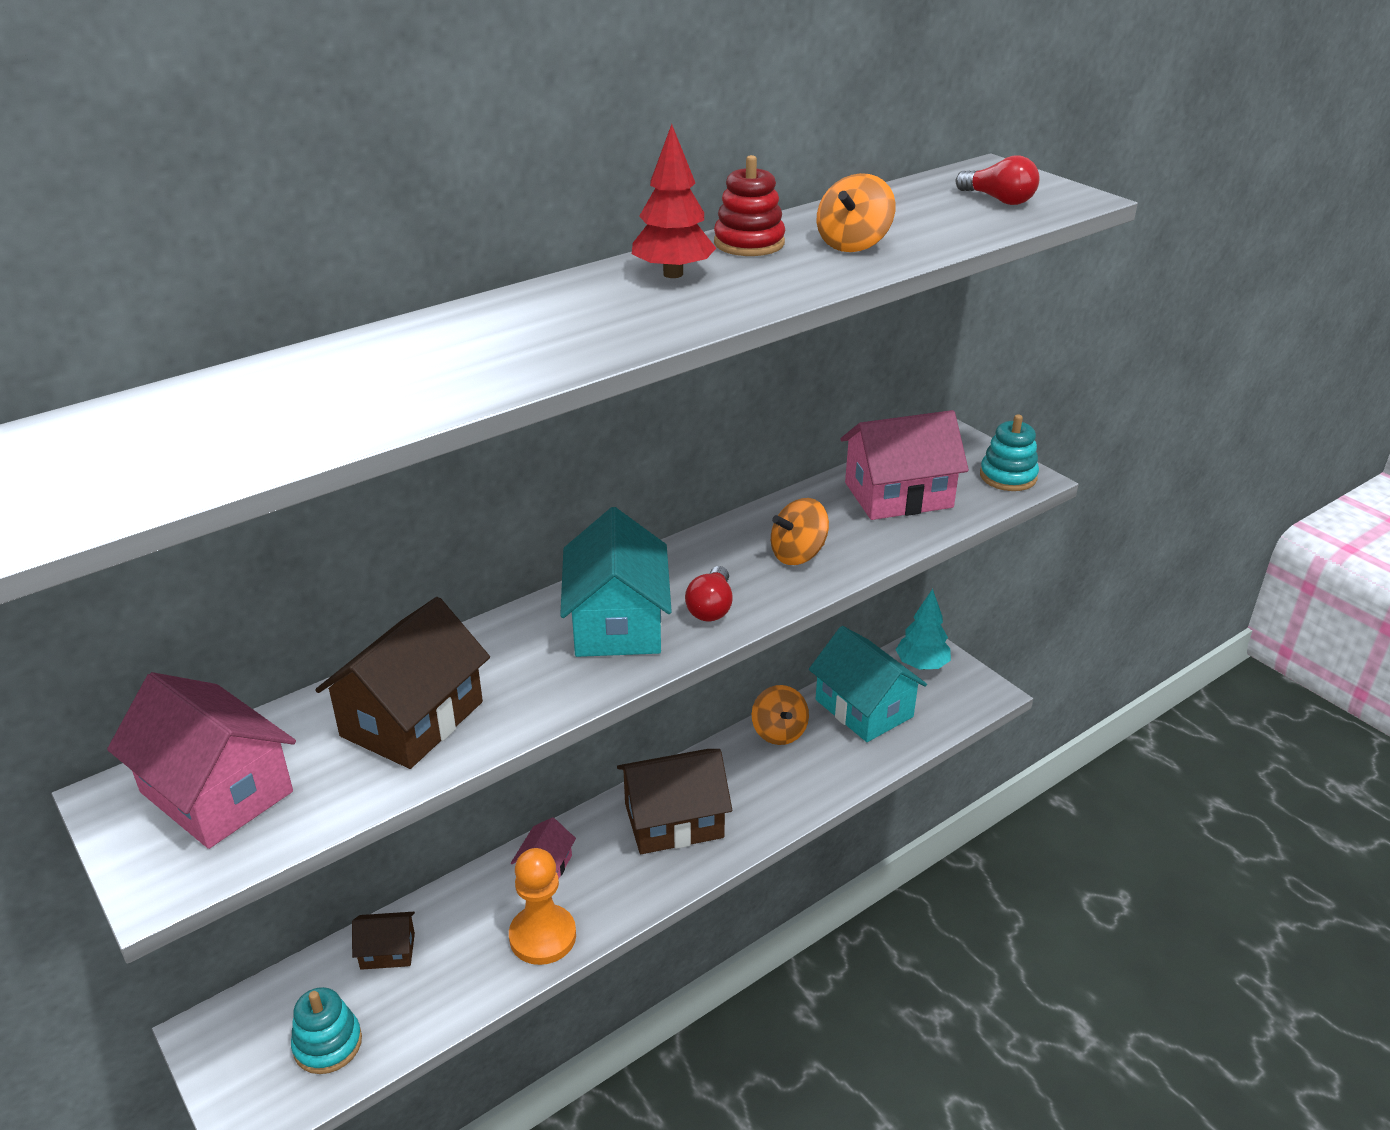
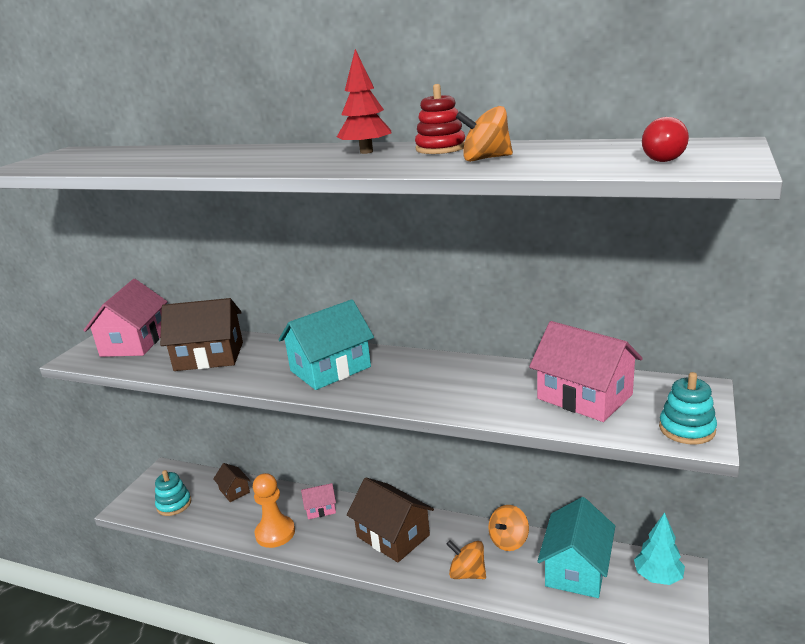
camera: 60 degrees right, 10 degrees down
red light bulb [685,566,733,621] -> none
orange spinning top [771,498,829,565] -> orange spinning top moved to [447,540,486,579]

